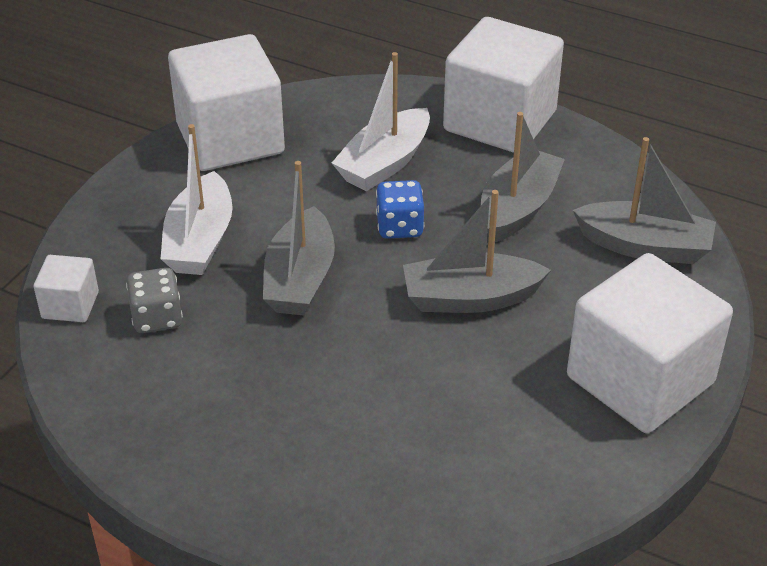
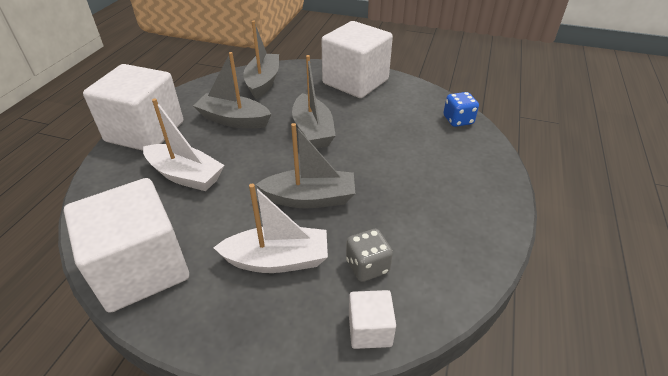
camera: 100 degrees left, 0 degrees up
blue dice [376,180,424,239] -> blue dice moved to [443,92,479,127]

